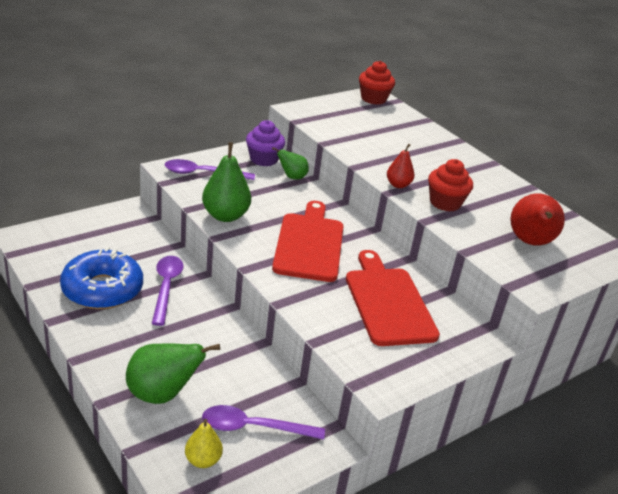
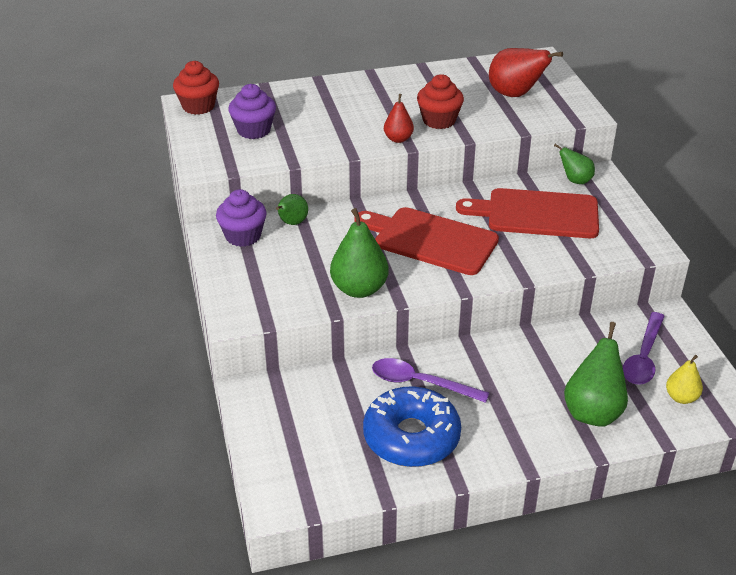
camera: 65 degrees left, 5 degrees up
purple spoon [165,159,255,180] -> none
none -> purple cupcake [228,84,276,139]
none -> green pear [554,144,595,184]

